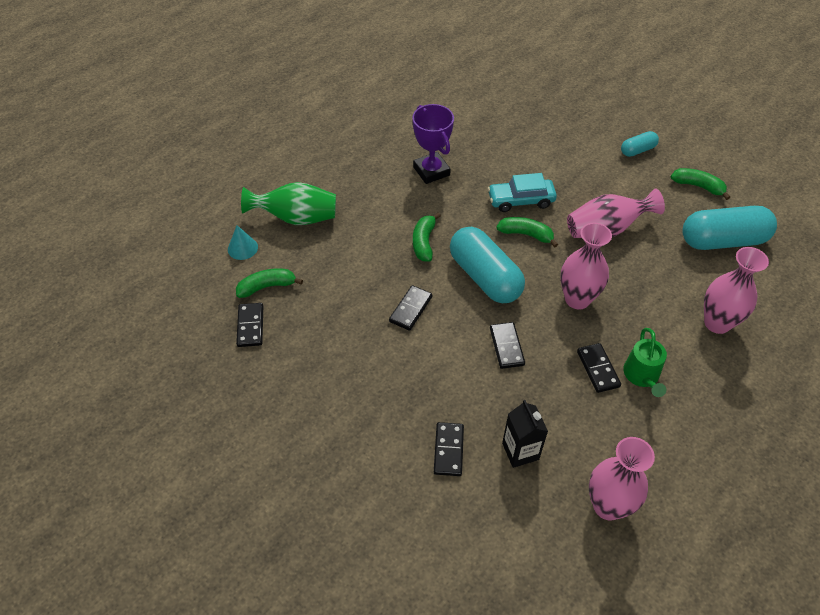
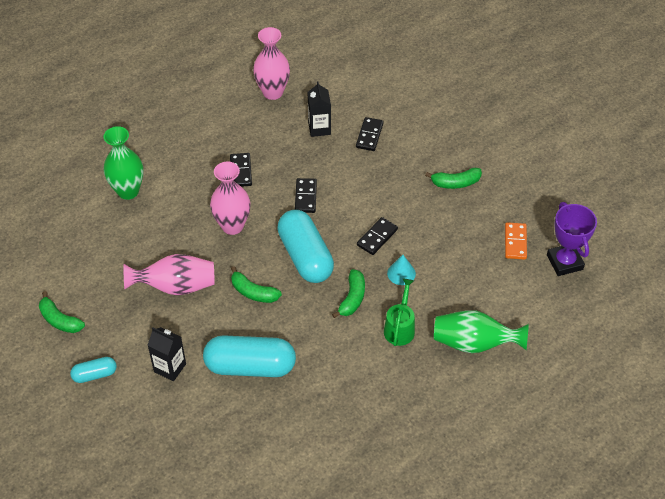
camera: 170 degrees left, 0 degrees up
turquoise cone [228,225,258,260] -> turquoise cone moved to [387,255,416,285]
green banana [236,268,303,298] -> green banana moved to [425,168,482,189]
black domino [236,303,263,347] -> orange domino [505,222,527,260]
purple trophy [412,104,454,184] -> purple trophy moved to [547,202,597,276]
turquoise car [488,173,557,212] -> none
green watering can [623,328,667,397] -> green watering can moved to [384,278,415,346]
turquoise capsule [682,206,777,250] -> turquoise capsule moved to [203,335,296,377]
pink vase [704,247,769,334] -> green vase [103,126,144,200]
none -> black carton [147,327,186,382]

